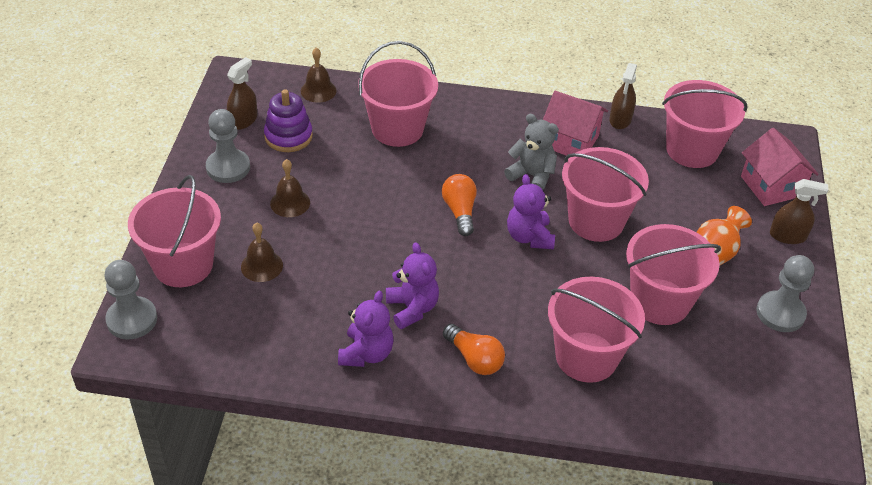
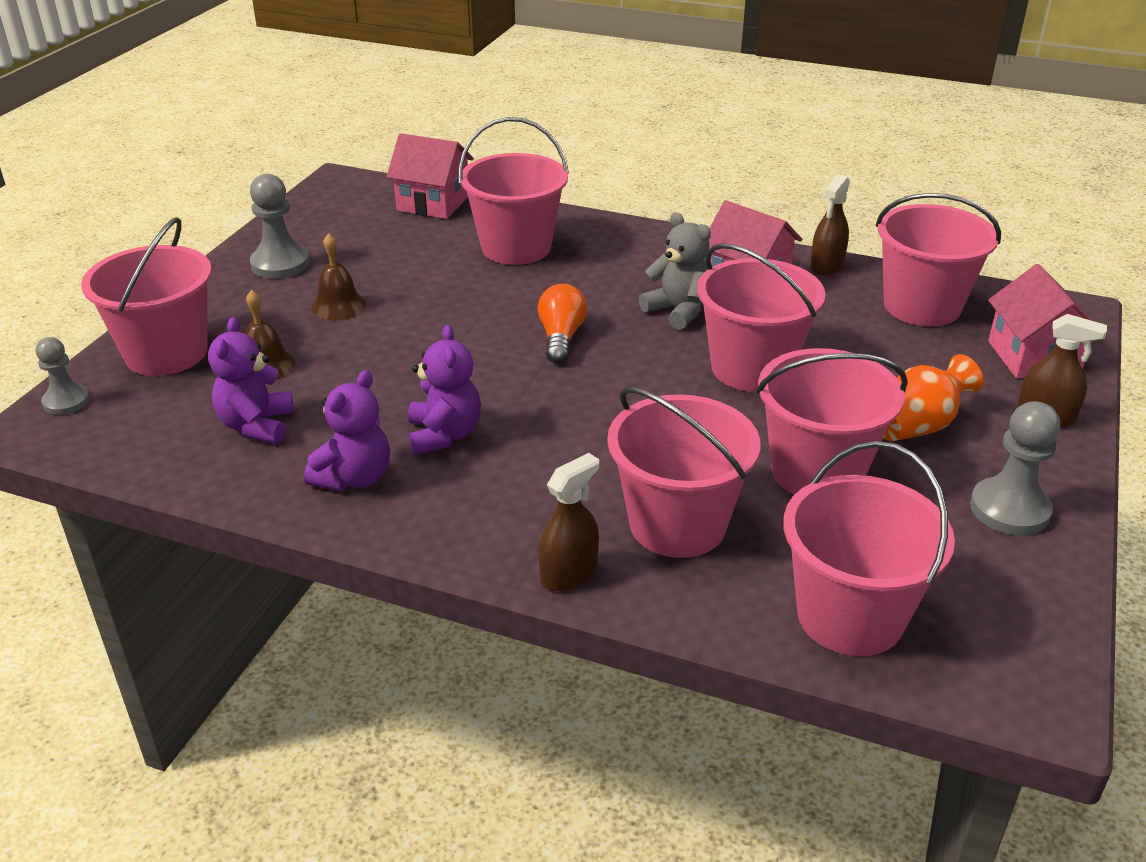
camera: 15 degrees right, 10 degrees down
grey pawn [104,260,157,339] -> grey pawn [36,337,90,415], size x0.65
brown spray bottle [227,57,257,130] -> brown spray bottle moved to [539,453,599,592]
purple stacking toy [264,89,313,152] -> none
brown bell [301,48,336,103] -> pink house [386,133,474,219]
orange light bulb [443,324,505,375] -> none
purple teddy bear [507,174,555,249] -> purple teddy bear moved to [208,317,294,444]
none -> pink bucket [783,441,955,656]

